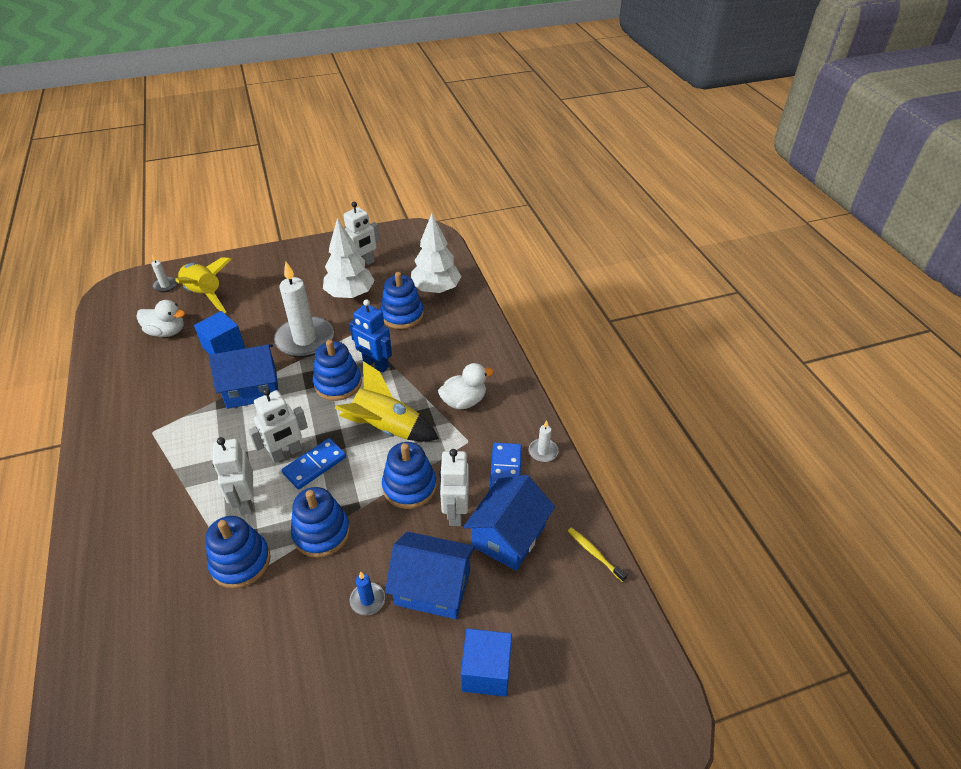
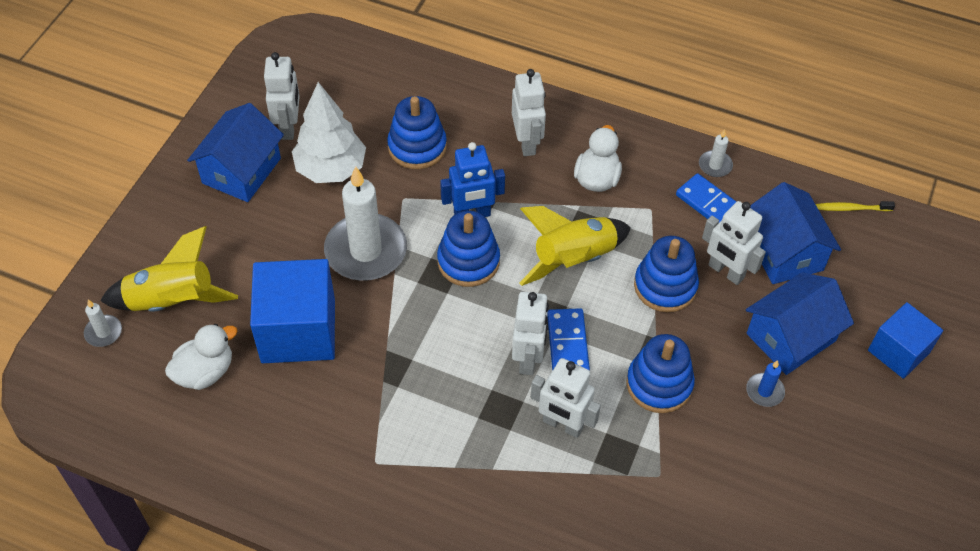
camera: 50 degrees left, 10 degrees up
blue cube [194,311,245,355] -> blue cube [250,259,335,363], size x1.64
blue stacking toy [206,516,270,589] -> none
blue house [209,345,278,409] -> blue house moved to [187,103,284,202]
white tree [411,214,462,294] -> none
none -> white robot [512,69,546,156]

